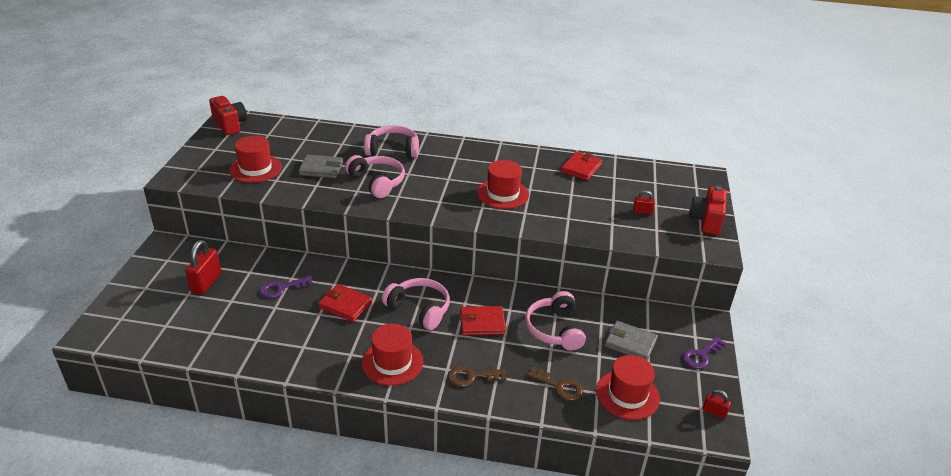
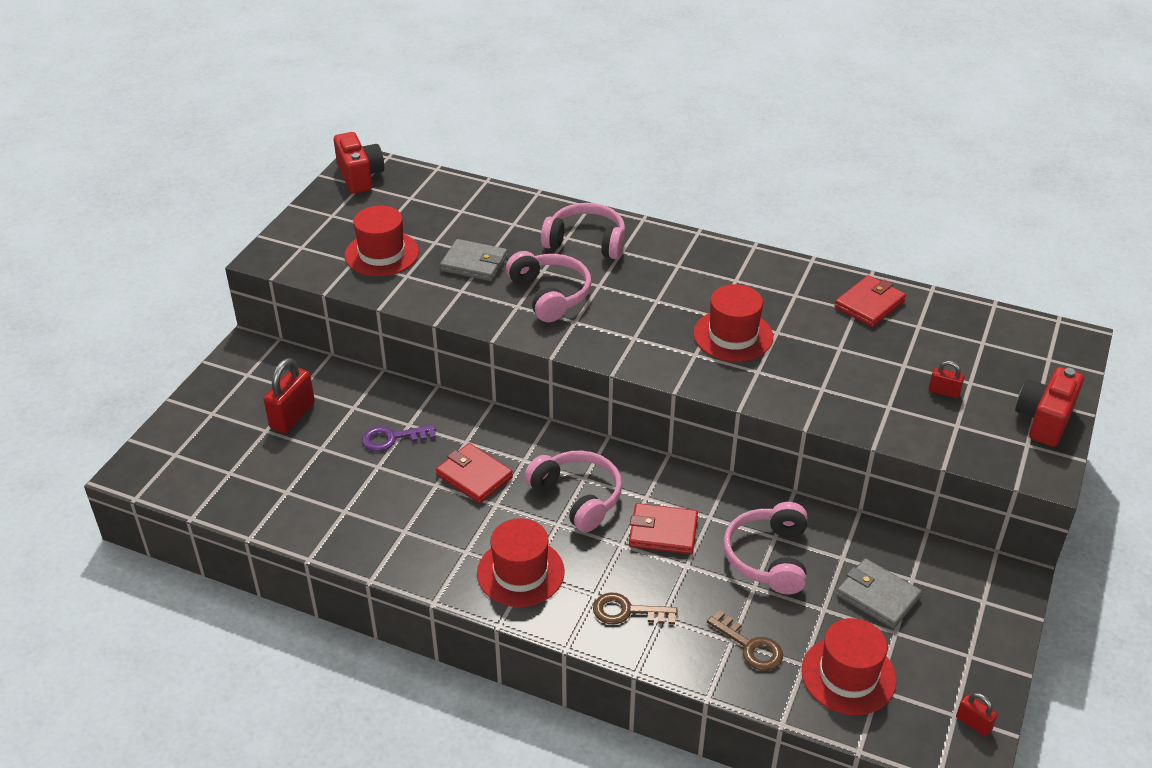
camera: 15 degrees right, 5 degrees up
purple key [682,336,727,369] -> none

